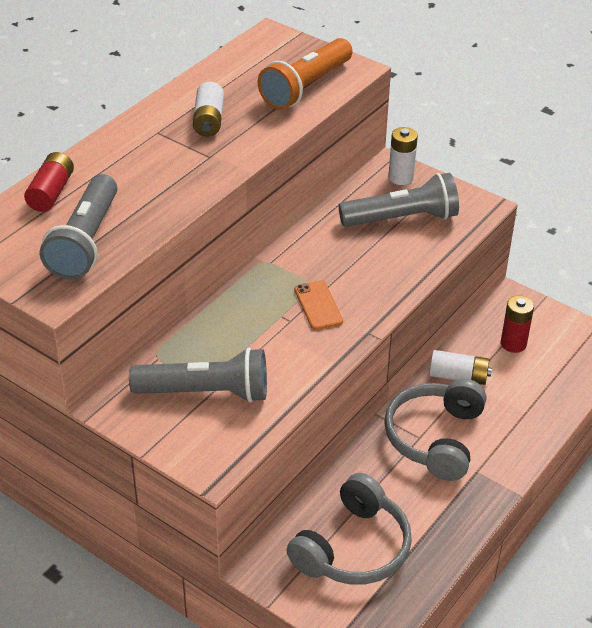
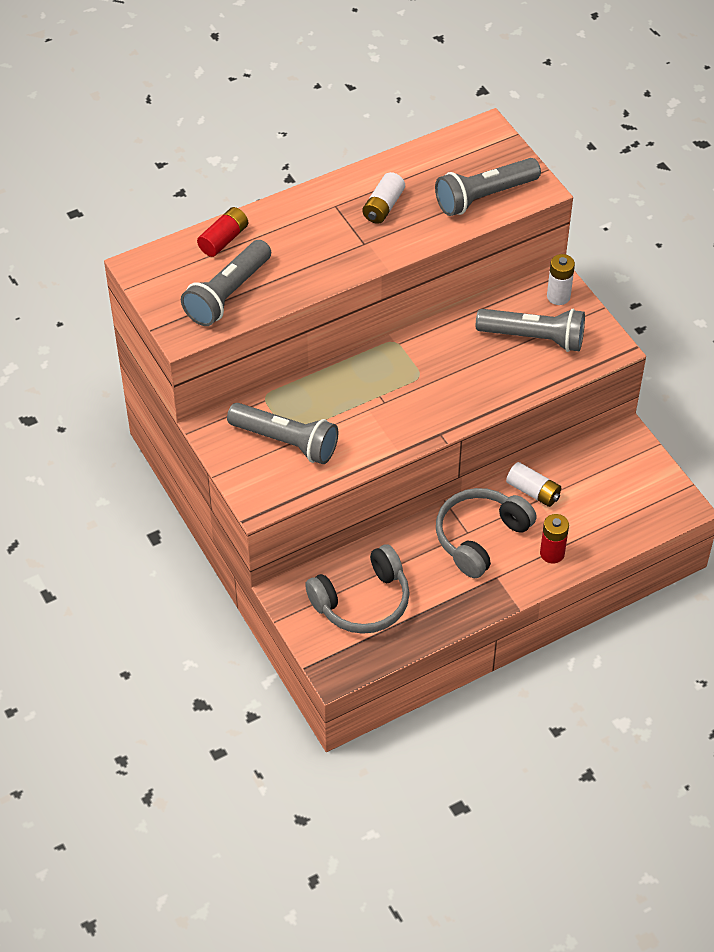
camera: 25 degrees right, 10 degrees up
orange flashlight [258,38,353,110] -> grey flashlight [435,158,541,216]
orange phone [294,280,343,330] -> none
red battery [501,295,534,353] -> red battery moved to [540,514,569,563]

